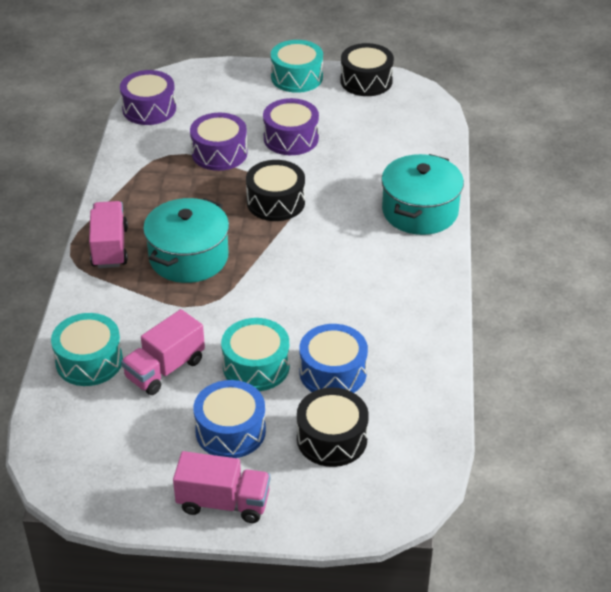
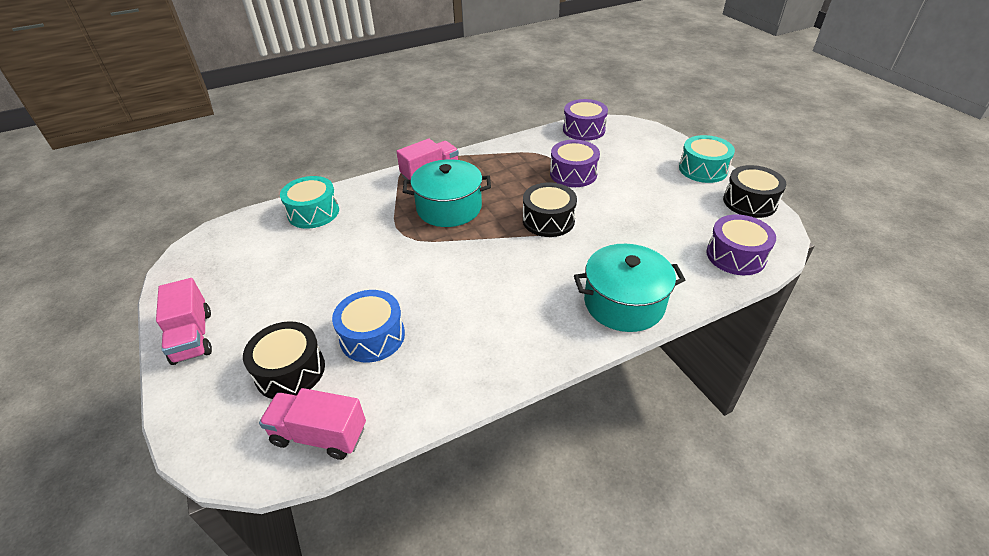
camera: 60 degrees right, 0 degrees up
pink truck [121,309,205,395] -> pink truck moved to [259,388,366,460]
blue drum [194,380,266,458] -> none
turquoise drum [221,318,290,391] -> none
purple drum [263,98,319,155] -> purple drum moved to [706,215,776,275]

